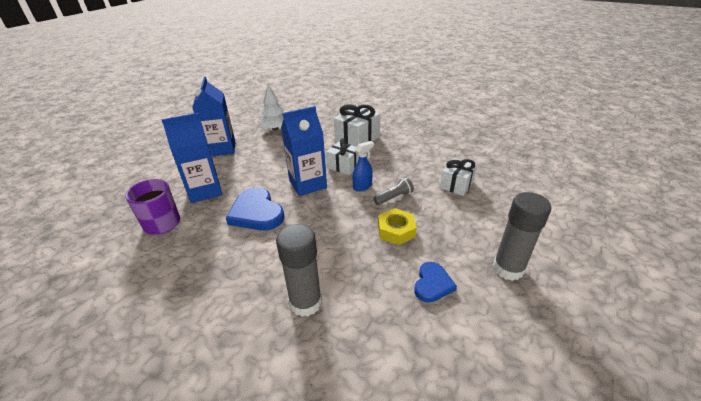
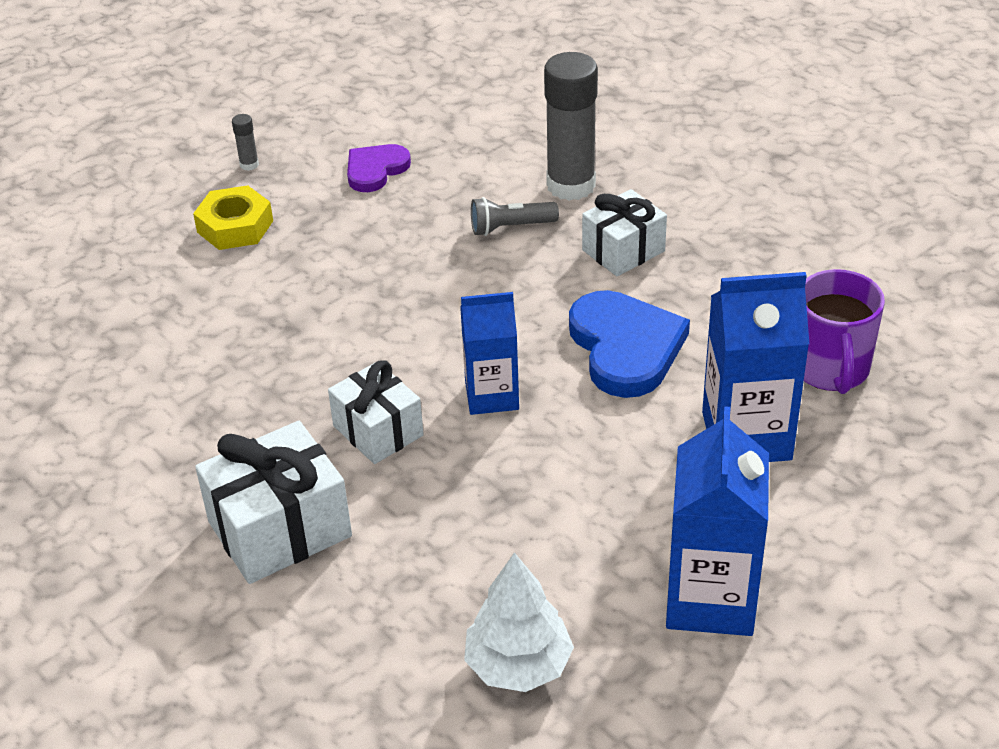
camera: 160 degrees left, 5 degrees up
blue carton [281,106,327,196] -> blue carton [460,292,519,415], size x0.66
blue spray bottle [353,141,374,191] -> none
grey flashlight [373,177,414,205] -> grey flashlight moved to [471,197,559,236]
yellow nut [378,208,416,245] -> yellow nut moved to [193,185,273,250]
blue heart [414,262,457,303] -> purple heart [347,144,411,192]
white gift [440,158,477,196] -> white gift moved to [582,189,667,276]
grey glue stick [493,192,551,281] -> grey glue stick [232,114,259,171], size x0.40

